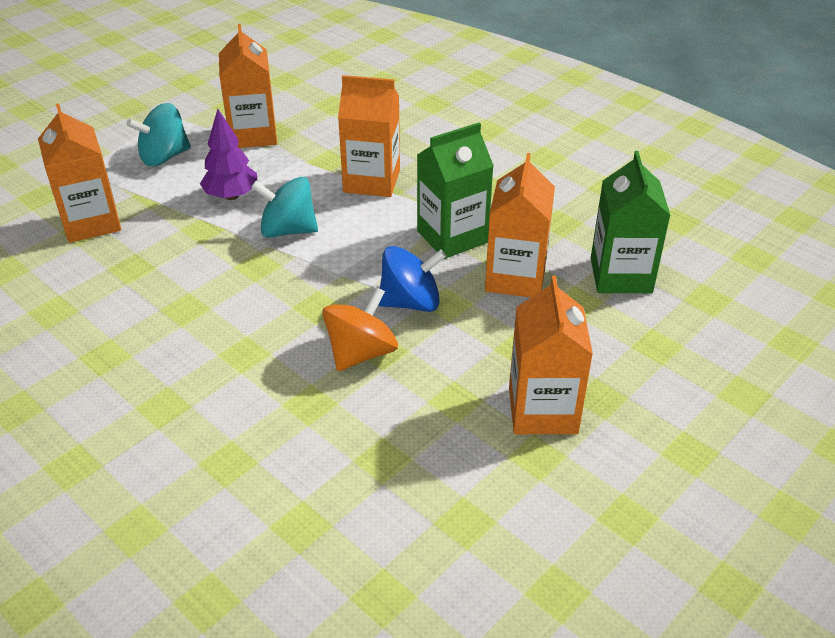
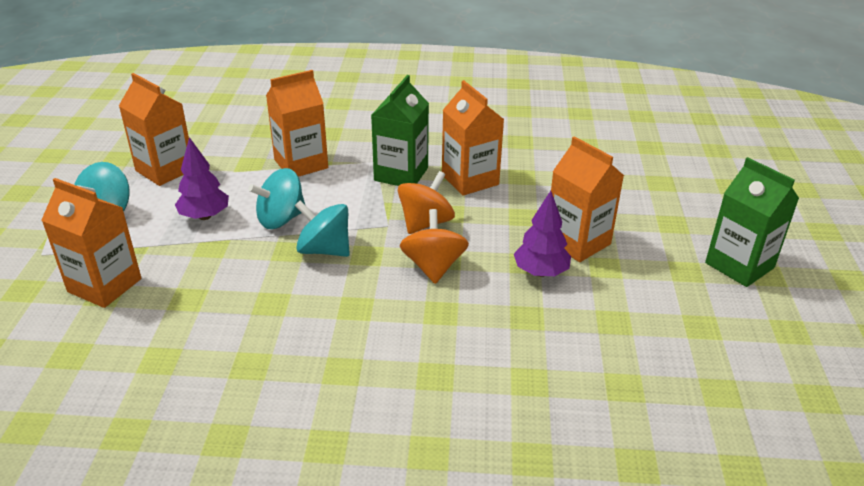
camera: 40 degrees left, 5 degrees down
blue spinning top [378,246,446,312] -> orange spinning top [398,171,455,234]
green carton [591,151,671,293] -> green carton moved to [705,157,799,287]
none -> turquoise spinning top [295,200,350,257]
none -> purple tree [514,191,571,277]

